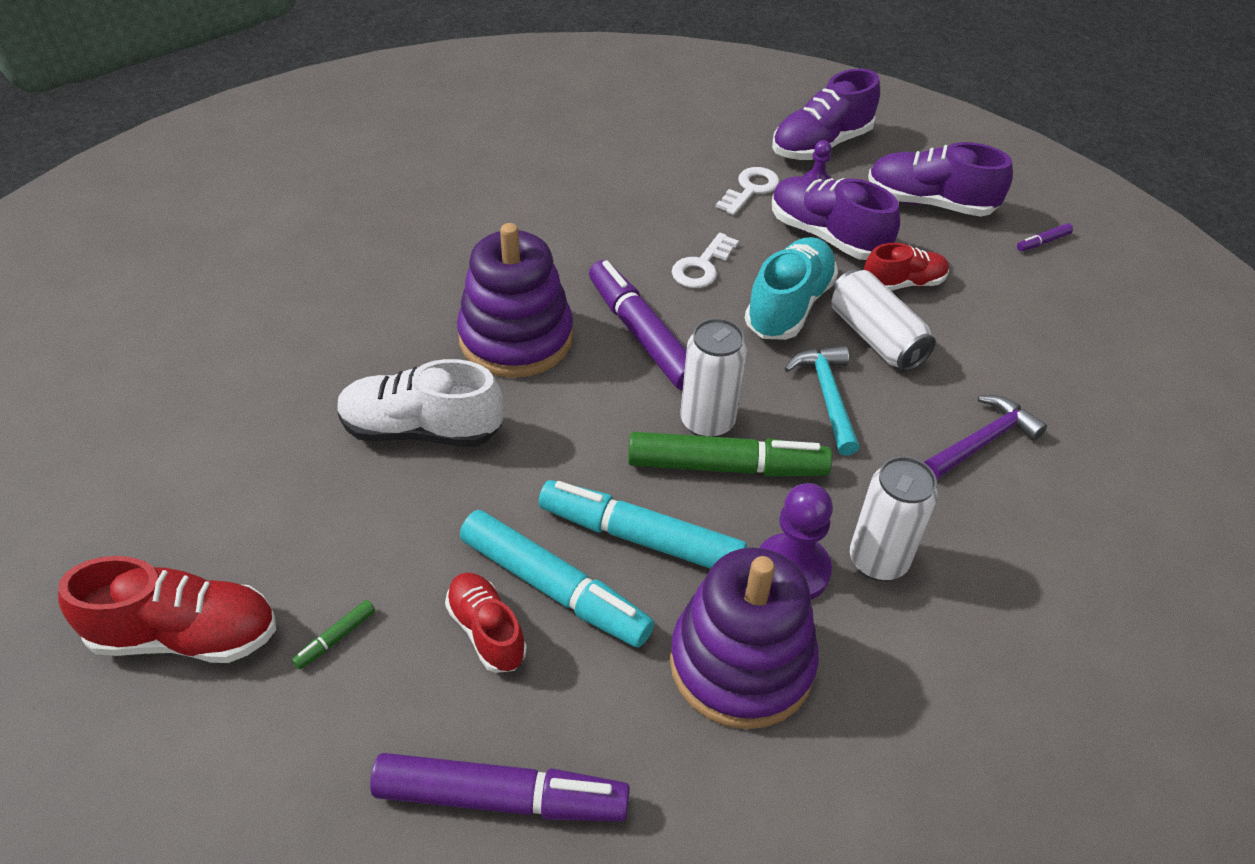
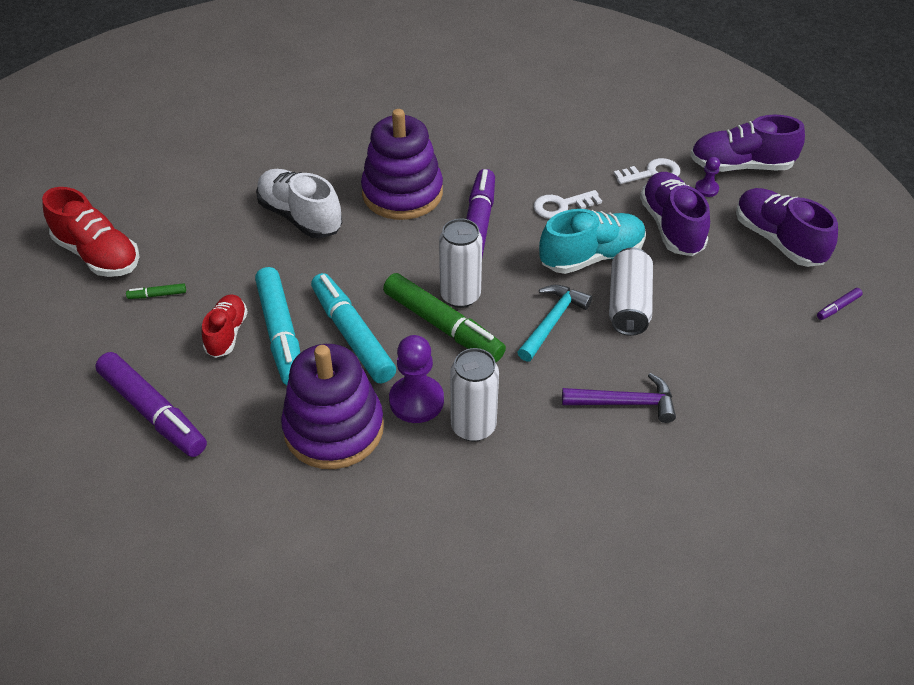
camera: 40 degrees right, 0 degrees up
red shoe [864,243,949,291] -> none
purple marker [1017,223,1073,251] -> purple marker turned 45 degrees counterclockwise [817,288,863,320]

